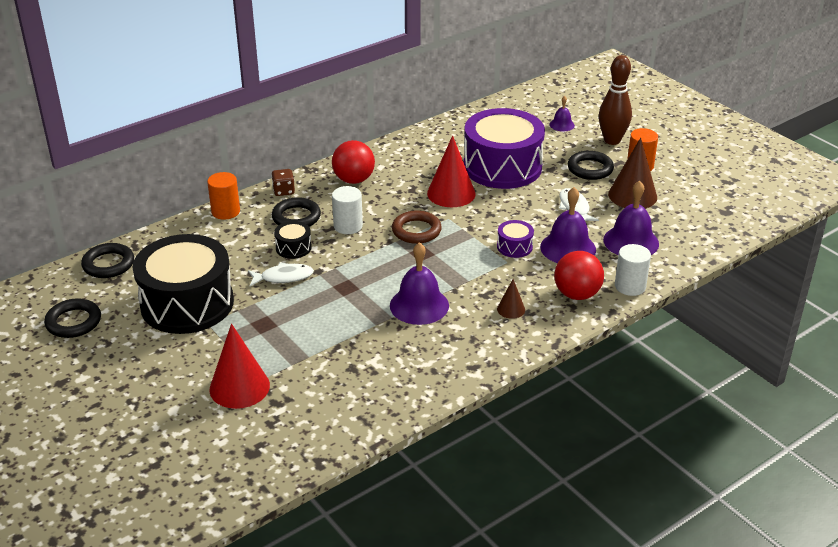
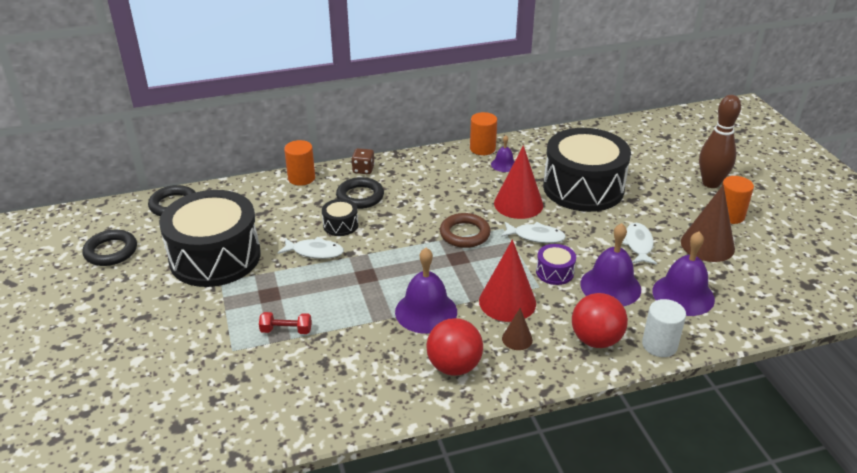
camera: 20 degrees right, 0 degrees up
red cone [209,324,270,409] -> red cone moved to [479,239,536,322]
red ball [332,140,375,184] -> red ball moved to [426,318,483,376]
white cylinder [332,186,363,234] -> none
purple drum [464,108,545,189] -> black drum [543,128,631,212]
purple bell [549,96,575,132] -> purple bell moved to [491,135,515,172]
black ring [567,151,614,180] -> none
none -> red dumbbell [259,312,312,334]
none -> orange cylinder [470,112,497,155]
none -> white fish [501,222,566,243]

